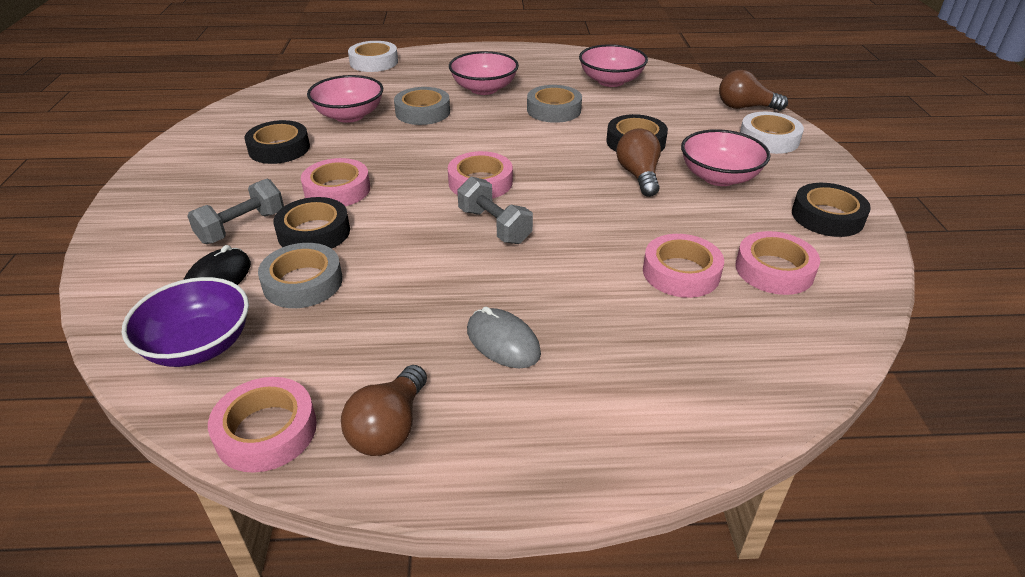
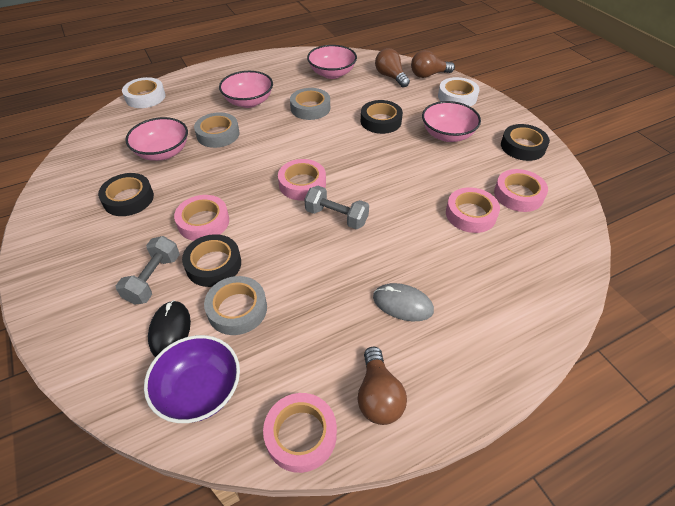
camera: 25 degrees left, 10 degrees up
brown light bulb [616,128,661,197] -> brown light bulb moved to [375,48,410,88]

